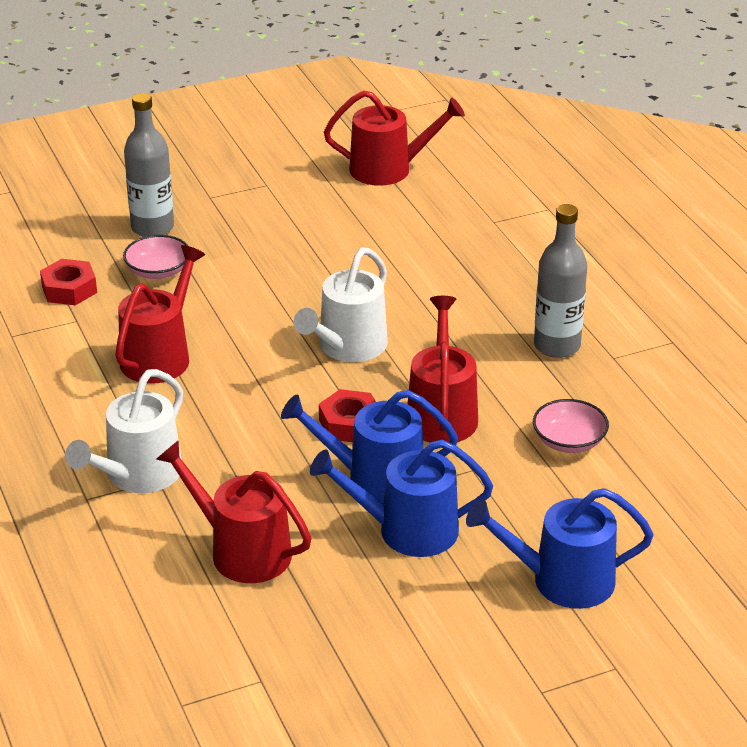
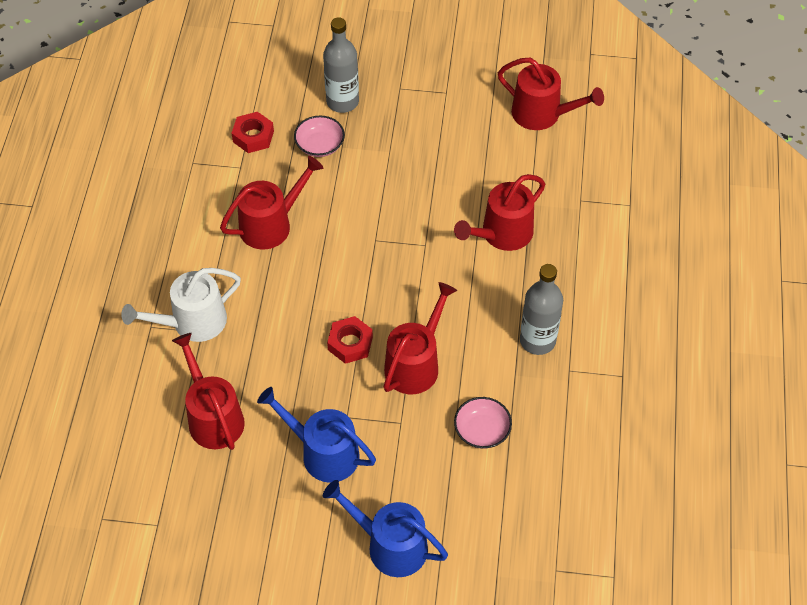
camera: 30 degrees right, 20 degrees up
blue watering can [281,390,458,503] -> none
white watering can [294,247,388,362] -> none
none -> red watering can [454,174,545,251]

